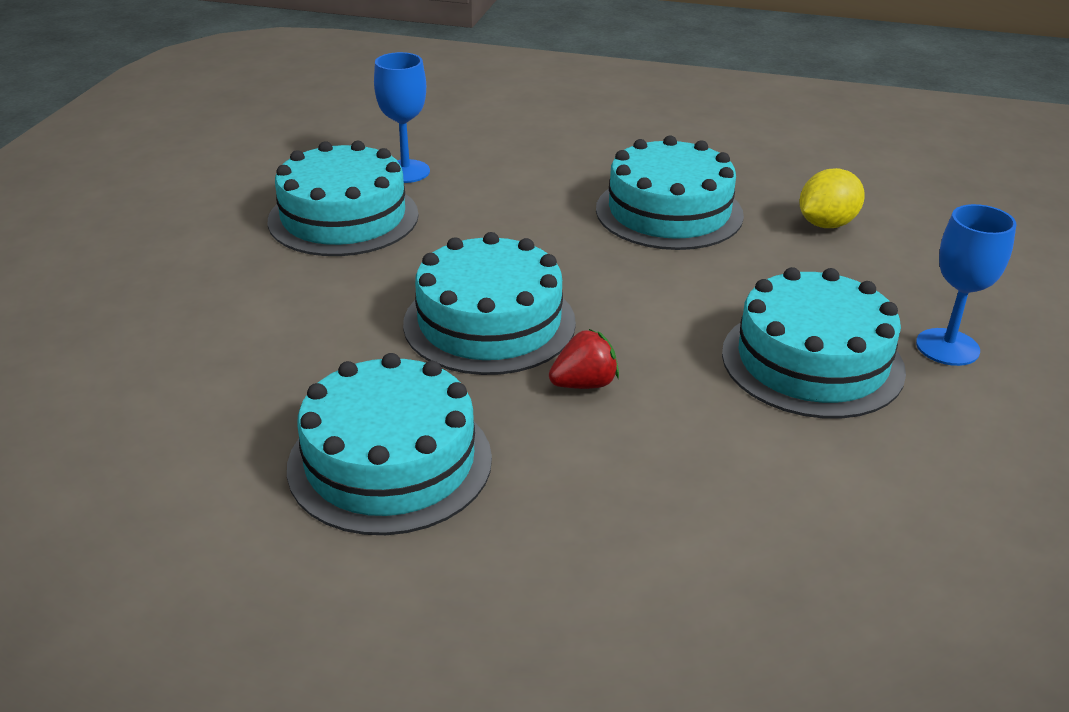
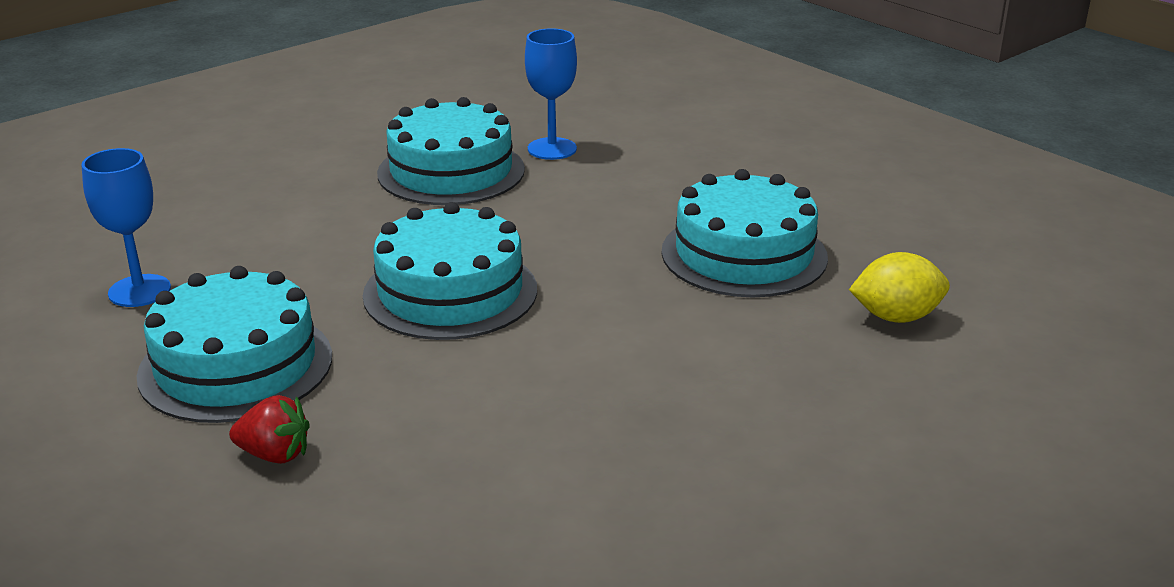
camera: 35 degrees right, 5 degrees down
red strawberry [549,329,619,389] -> red strawberry moved to [229,395,310,464]
turquoise cake [722,267,906,419] -> none
blue goblet [916,204,1016,366] -> blue goblet moved to [81,148,171,307]

